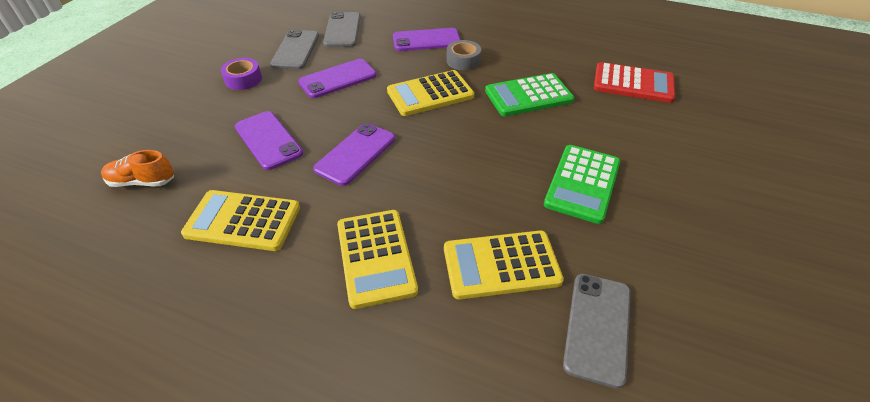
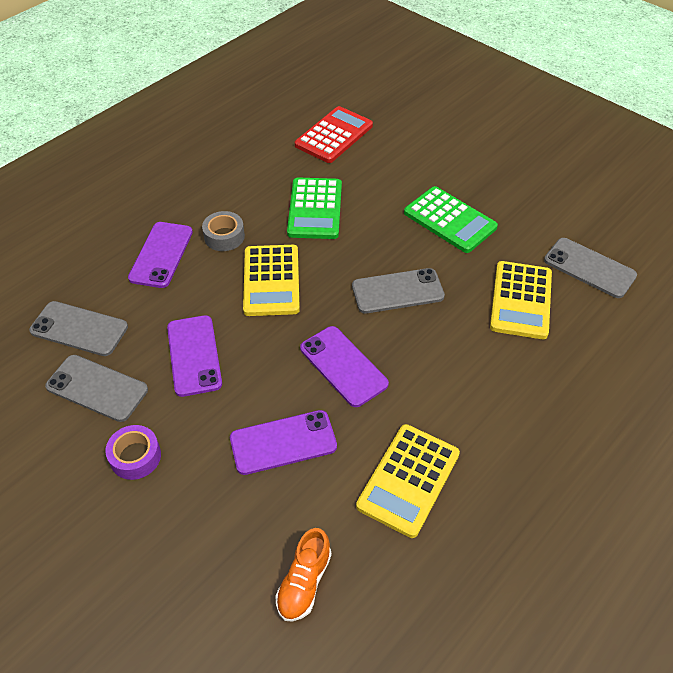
camera: 70 degrees left, 5 degrees up
yellow calculator [337,210,418,309] -> none
none -> grey phone [352,268,445,313]

